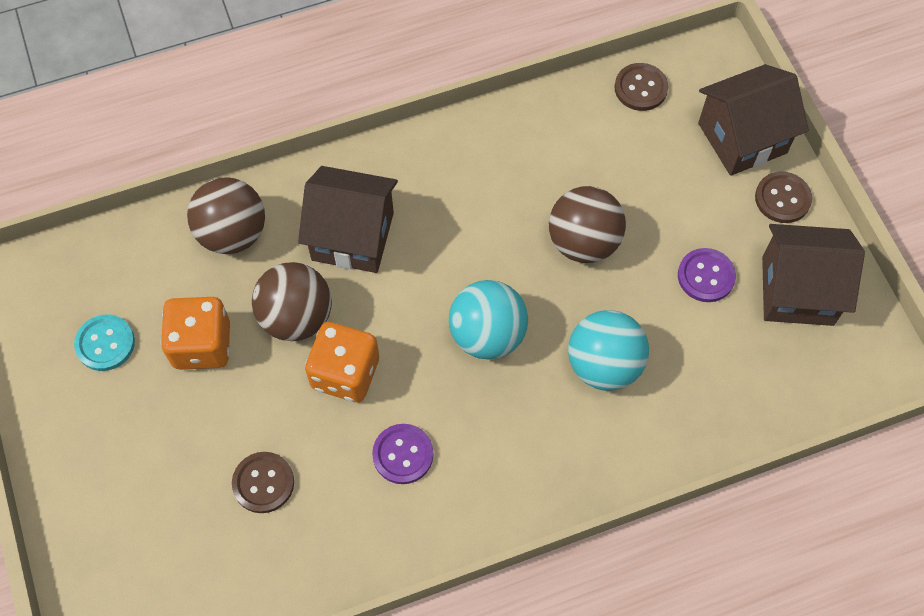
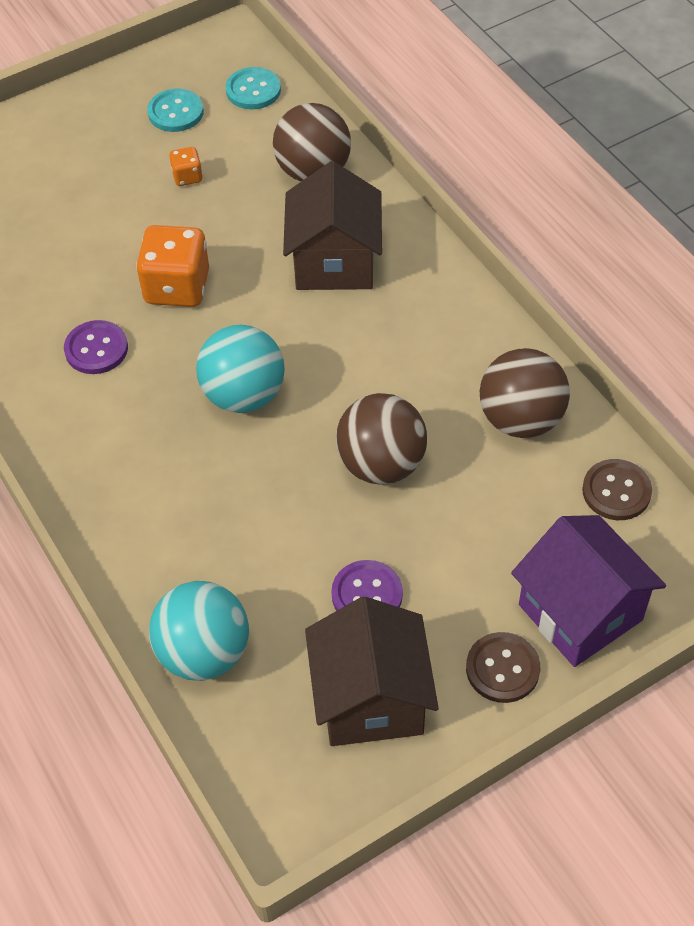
camera: 80 degrees right, 10 degrees down
orange dice [161,297,230,370] -> orange dice [169,147,203,186], size x0.49
brown button [232,452,294,513] -> none
brown ball [252,262,332,341] -> brown ball moved to [480,348,570,438]
turquoise ball [568,310,649,391] -> turquoise ball moved to [149,581,249,681]
brown house [698,64,809,176] -> purple house [511,515,666,667]
none -> turquoise button [226,67,281,109]

